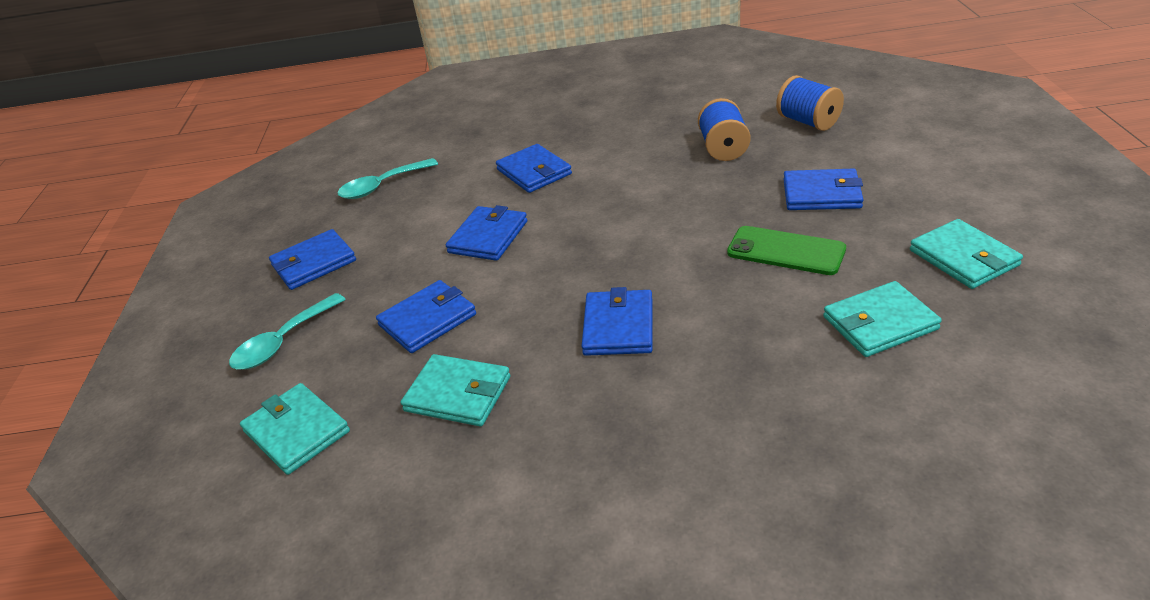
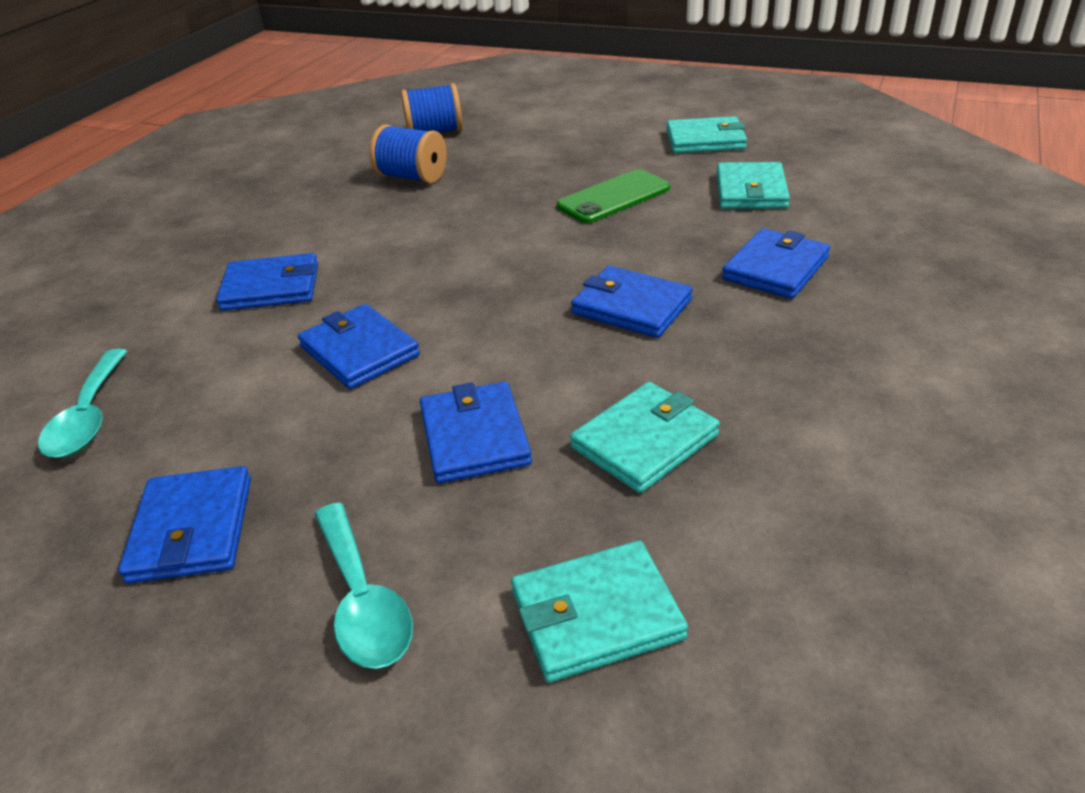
camera: 65 degrees left, 0 degrees up
blue wallet [784,168,864,210] -> blue wallet moved to [722,228,830,299]

